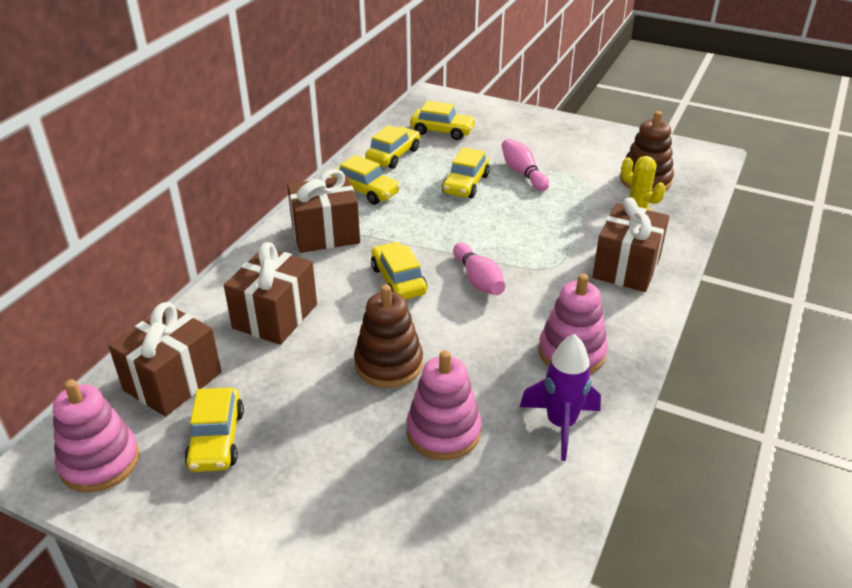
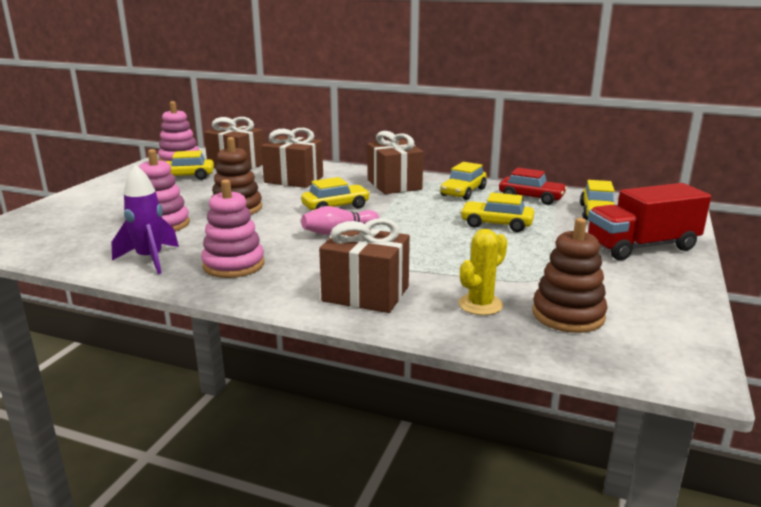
camera: 85 degrees right, 15 degrees down
yellow car [365,125,420,169] -> red car [499,167,567,205]
pink bowling pin [502,139,549,191] -> none
none -> red truck [588,183,711,260]

